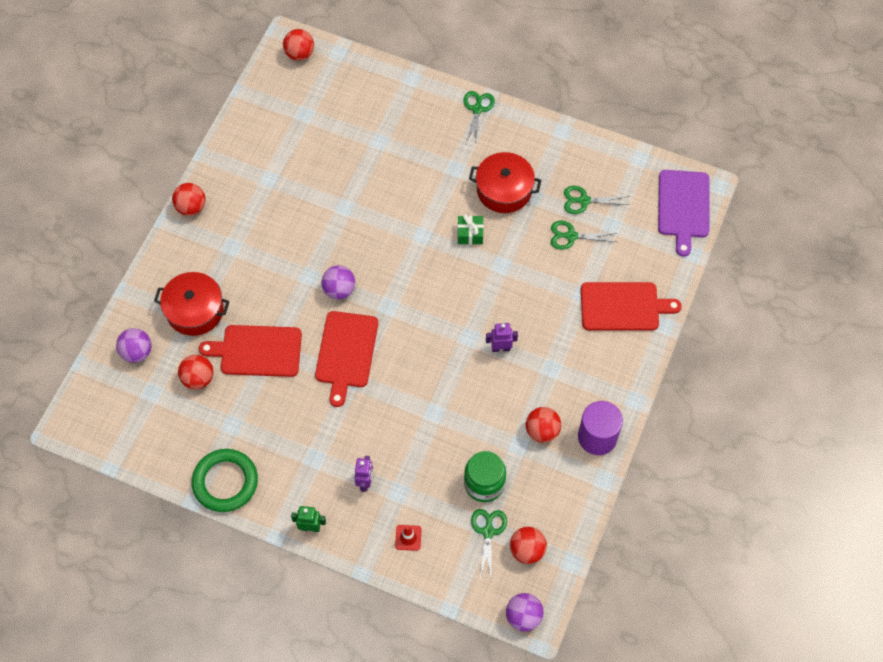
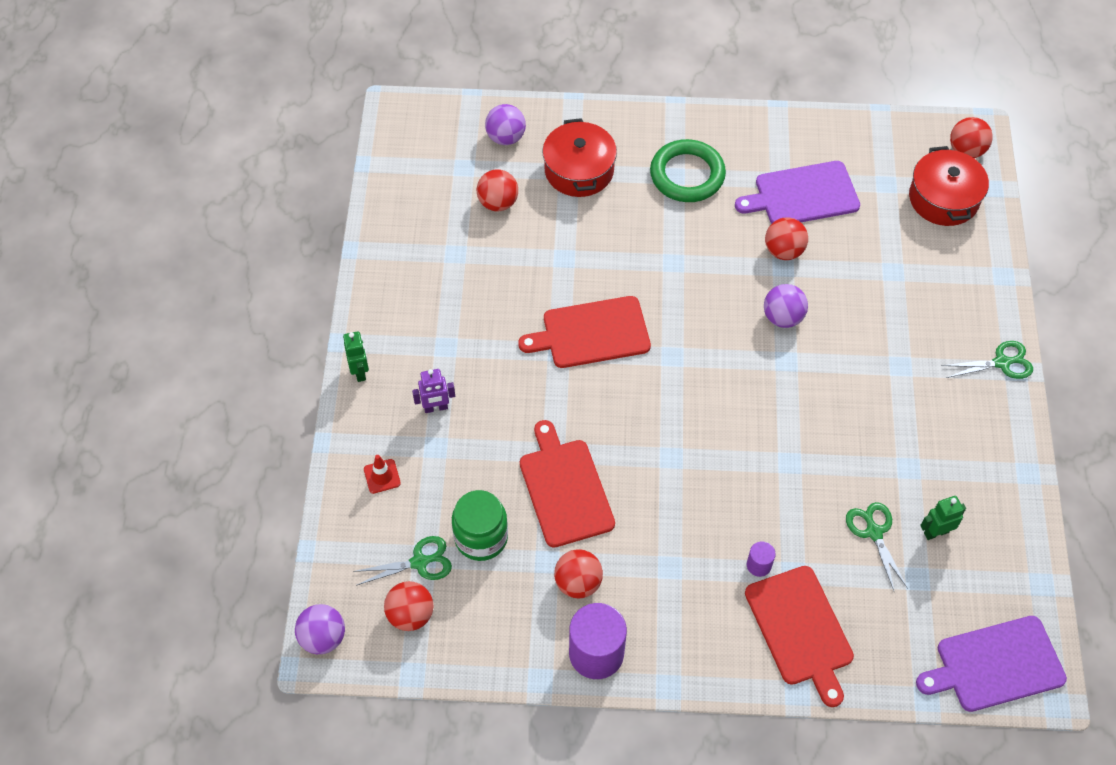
camera: 70 degrees right, 5 degrees down
red ball [172,183,206,216] -> red ball moved to [765,217,808,260]
green ring [192,449,258,512] -> green ring moved to [650,139,726,202]
red cutting board [199,325,302,377] -> red cutting board moved to [520,420,615,548]
purple ball [322,265,355,299] -> purple ball moved to [764,284,808,328]
green gift [457,214,484,245] -> none
red pot [469,152,541,213] -> red pot moved to [909,146,989,226]
purple robot [486,323,518,352] -> none
green scissors [564,186,629,214] -> green robot [920,496,966,540]
none -> purple cutting board [735,161,860,224]
none -> purple cylinder [747,541,776,577]

